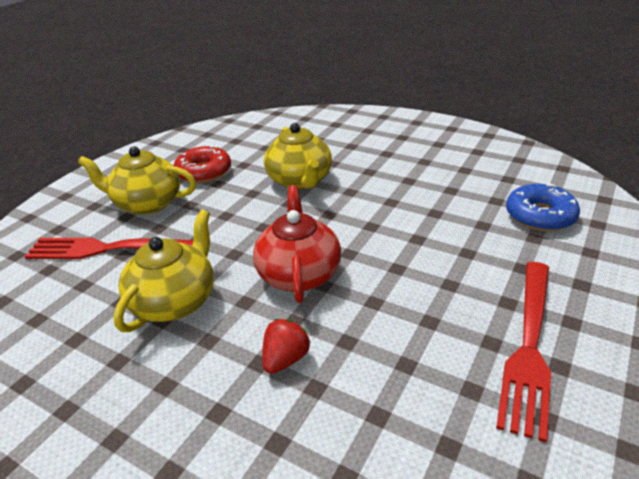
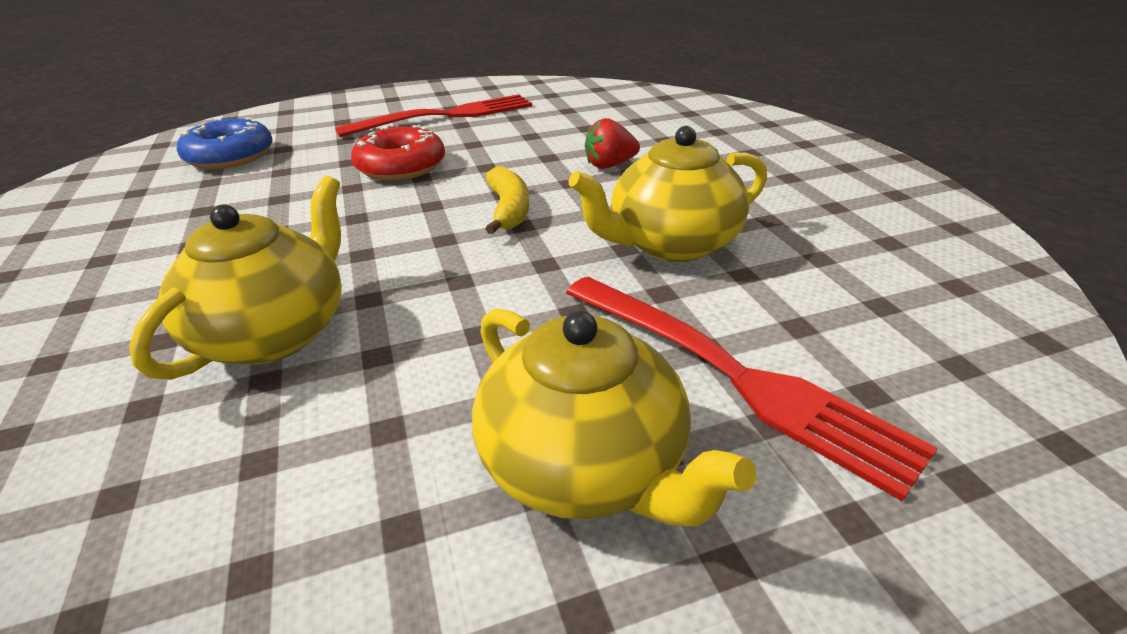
camera: 140 degrees left, 0 degrees up
red donut [174,145,231,183] -> red donut moved to [351,125,445,181]
red teapot [253,185,341,303] -> yellow banana [485,166,529,234]

